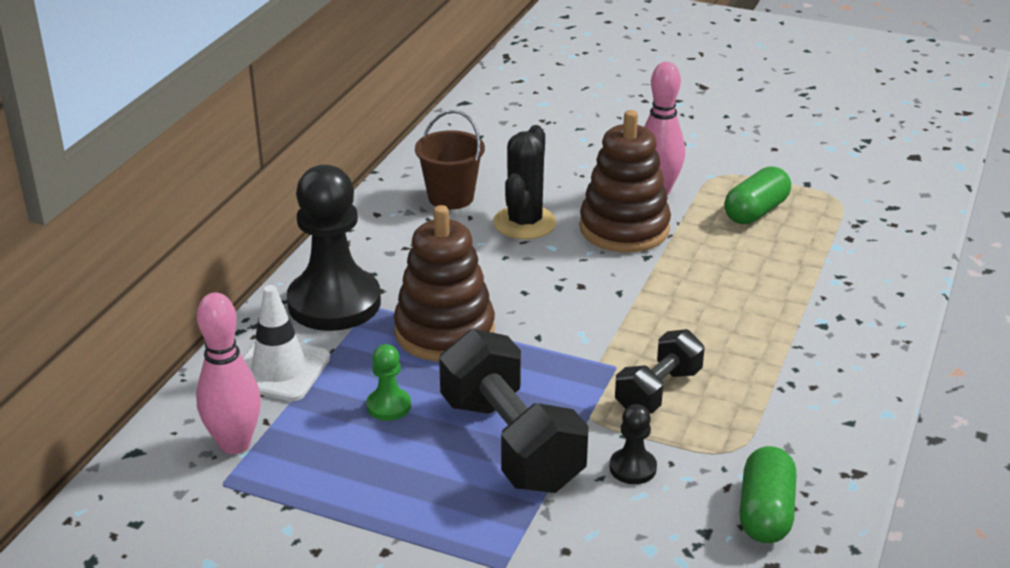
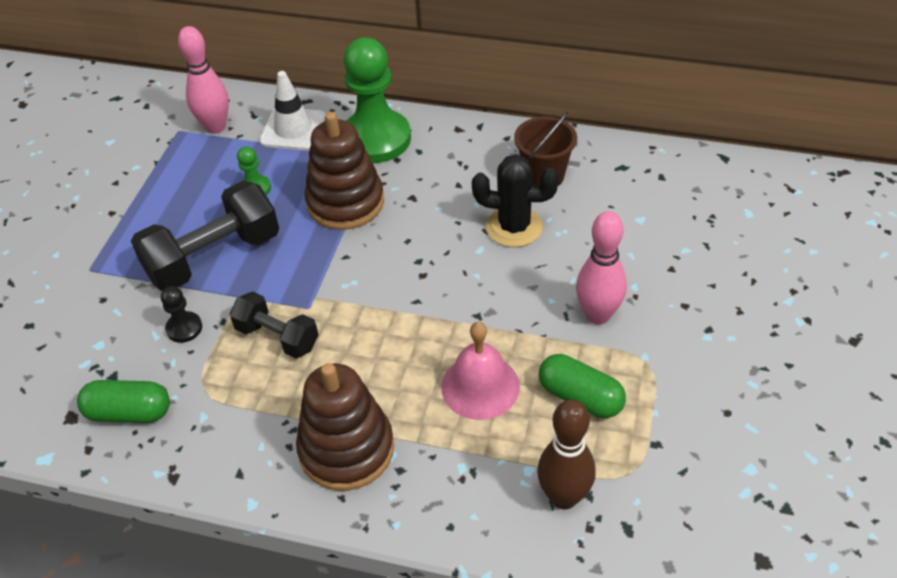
camera: 85 degrees right, 15 degrees up
black pawn [287,165,381,331] -> green pawn [343,37,411,163]
brown stacking toy [580,110,671,253] -> brown stacking toy moved to [296,363,394,491]
none -> pink bell [441,322,520,420]
none -> brown bowling pin [537,399,596,510]

